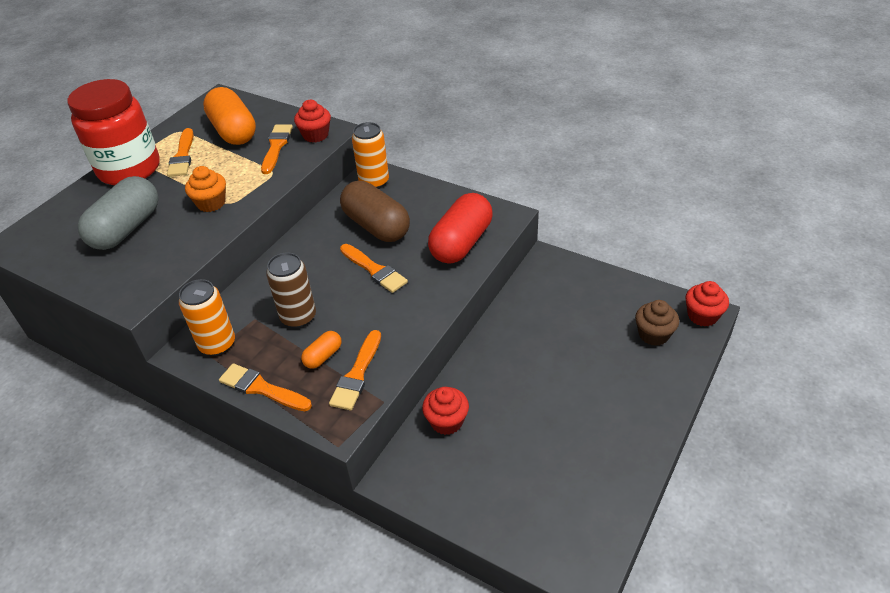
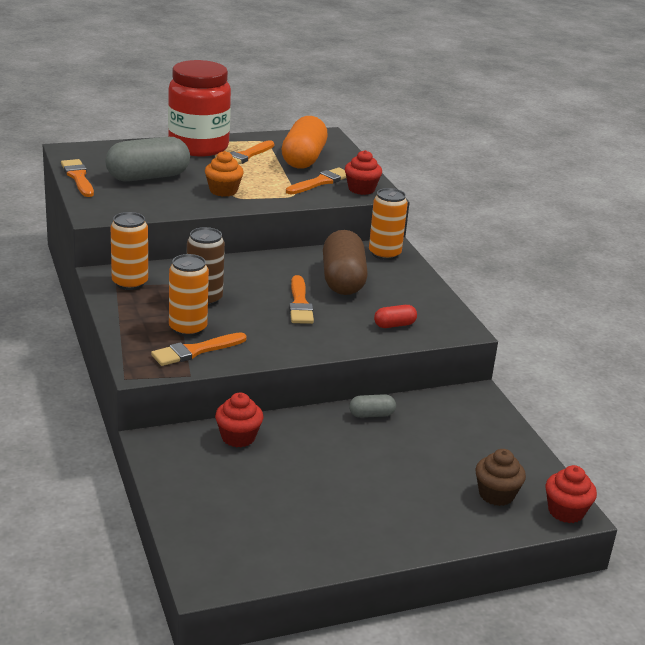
camera: 35 degrees right, 15 degrees down
orange brush [219,363,312,411] -> orange brush moved to [61,159,94,197]
orange capsule [301,331,341,369] -> orange can [169,254,209,337]
red capsule [428,193,493,264] -> red capsule [374,305,417,328], size x0.46
none -> grey capsule [349,394,396,418]

